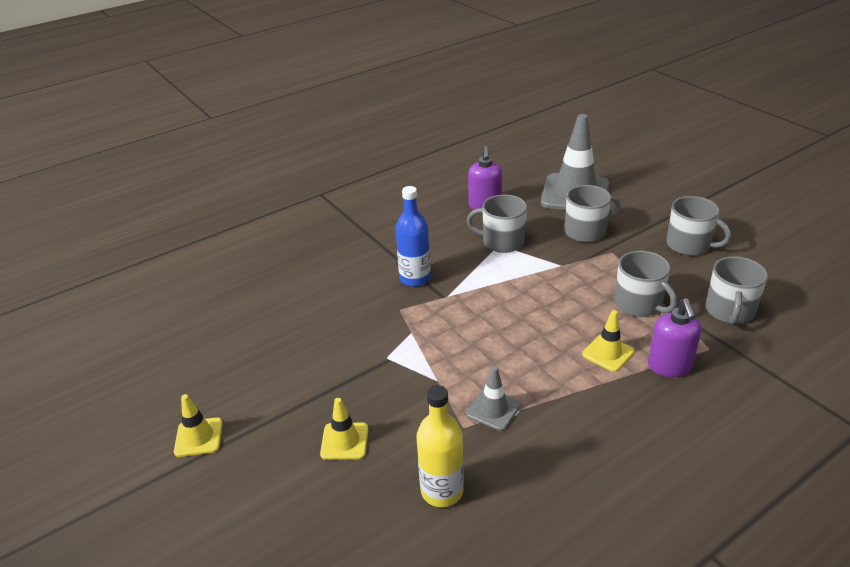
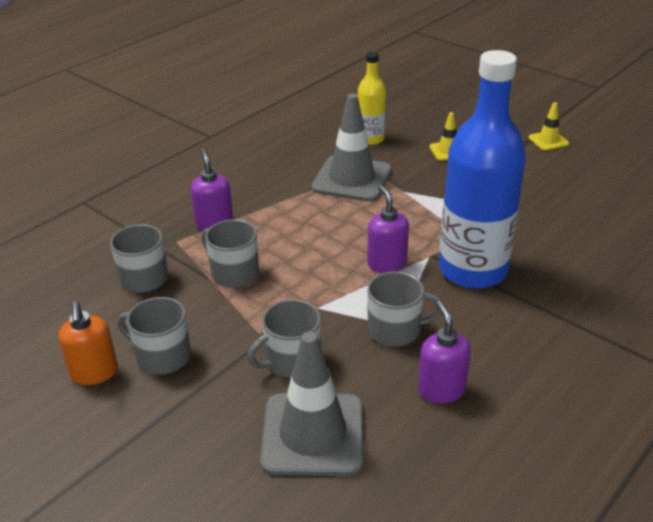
camera: 165 degrees right, 0 degrees up
blue bottle [396,186,431,287] -> blue bottle [439,50,526,289], size x1.99
grey traffic cone [467,366,521,431] -> grey traffic cone [311,93,392,202], size x2.07
yellow traffic cone [582,310,634,372] -> none
none -> orange soap dispenser [58,301,118,385]
none -> purple soap dispenser [367,185,409,273]

